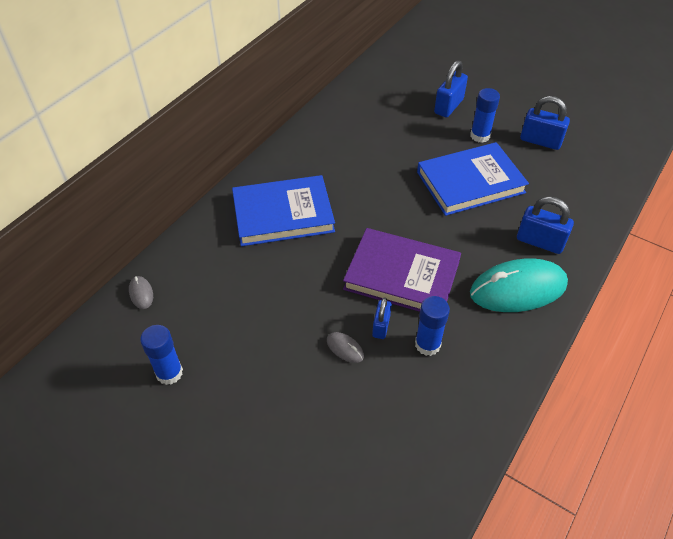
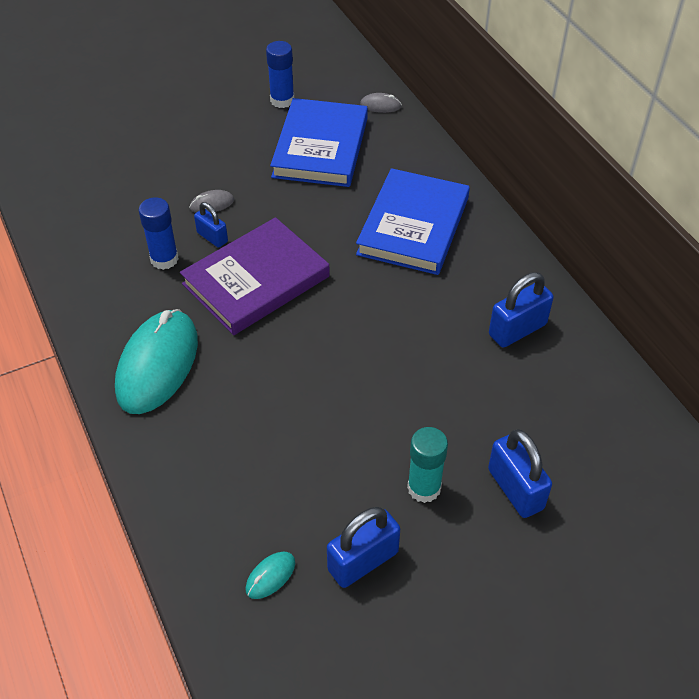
camera: 120 degrees right, 0 degrees up
blue book [417,142,529,216] -> blue book moved to [270,98,368,187]
blue glue stick [470,88,500,143] -> turquoise glue stick [407,427,448,503]
blue padlock [517,197,574,254] -> blue padlock moved to [489,272,554,348]
none -> turquoise mouse [245,552,295,599]

